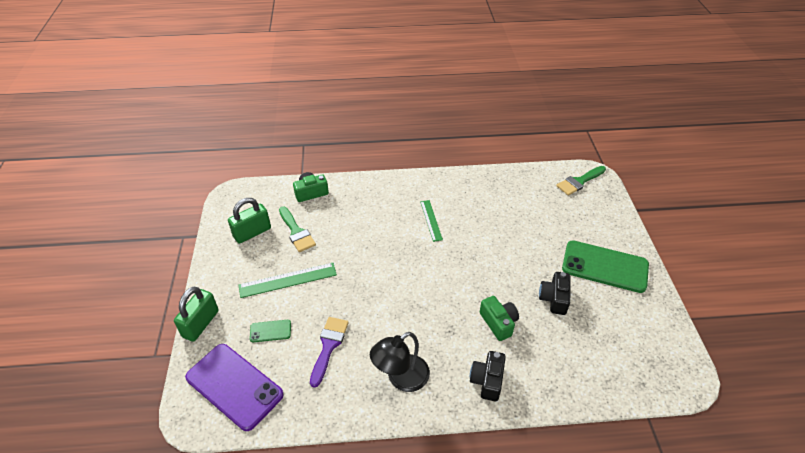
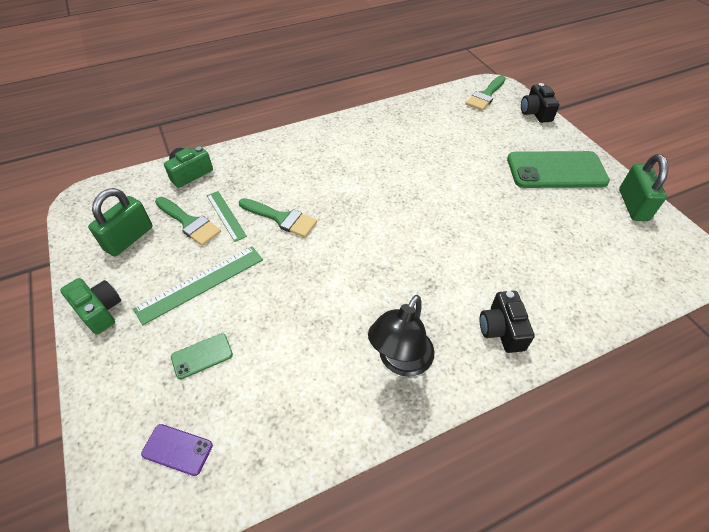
camera: 20 degrees left, 5 degrees up
green padlock [174,287,219,342] -> green padlock moved to [619,154,668,221]
purple phone [185,344,284,431] -> purple phone [141,424,213,476], size x0.45
purple brush [310,317,349,388] -> none
green ruler [420,200,443,242] -> green ruler moved to [207,191,247,242]
green camera [480,296,519,341] -> green camera moved to [60,278,121,335]
black camera [539,272,570,315] -> black camera moved to [521,83,559,123]
none -> green brush [239,198,317,237]

